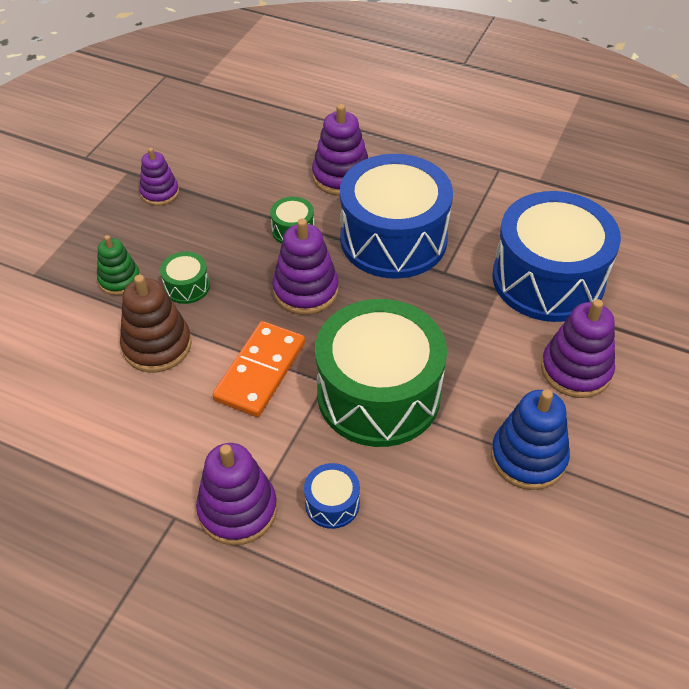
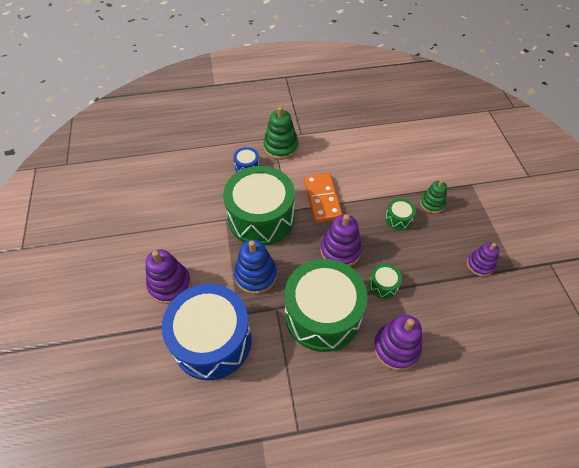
camera: 145 degrees right, 5 degrees up
brown stacking toy [120,275,192,372] -> none
purple stacking toy [196,443,277,545] -> green stacking toy [263,106,299,160]
blue drum [340,154,453,279] -> green drum [285,259,368,352]
blue stacking toy [491,389,570,490] -> blue stacking toy moved to [234,240,277,294]

